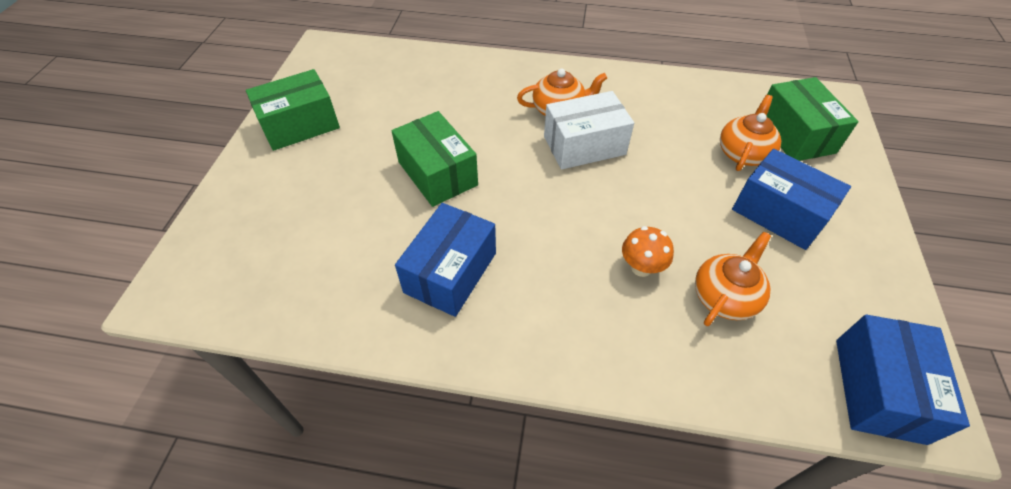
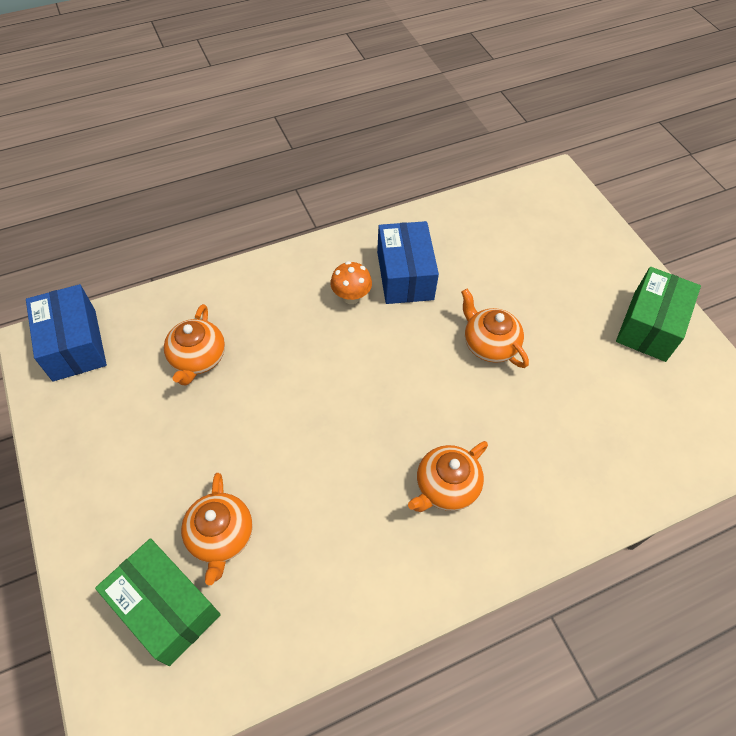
camera: 145 degrees right, 5 degrees up
green box [392,111,478,207] -> orange teapot [461,289,529,368]
white box [544,91,634,170] -> none
orange mushroom [622,226,674,277] -> orange mushroom moved to [330,261,372,304]
blue box [732,149,851,250] -> none

